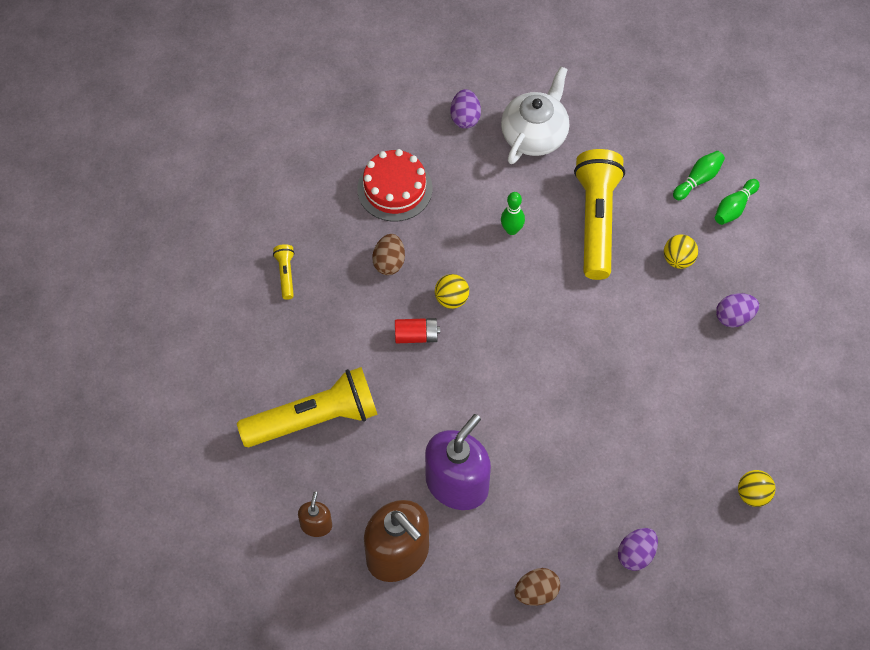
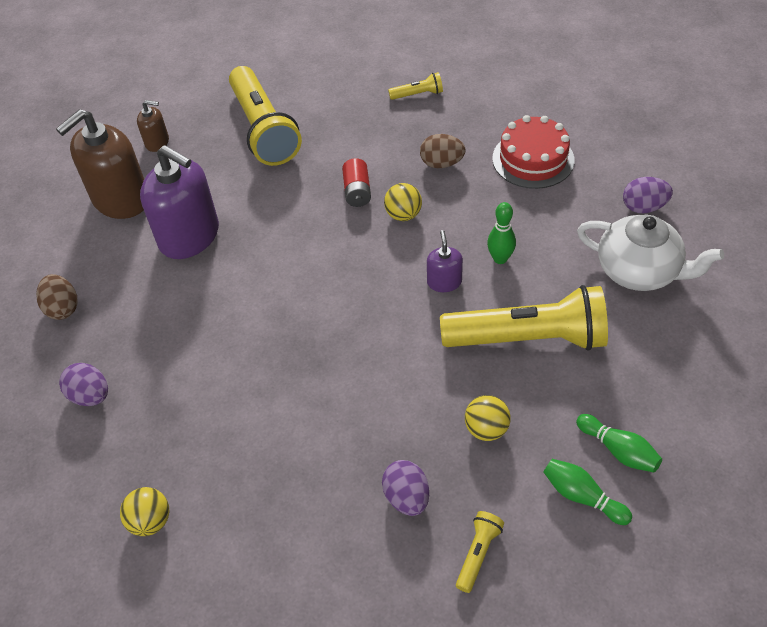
camera: 90 degrees right, 10 degrees down
none -> purple soap dispenser [427,230,463,292]
none -> yellow flashlight [456,511,504,593]

